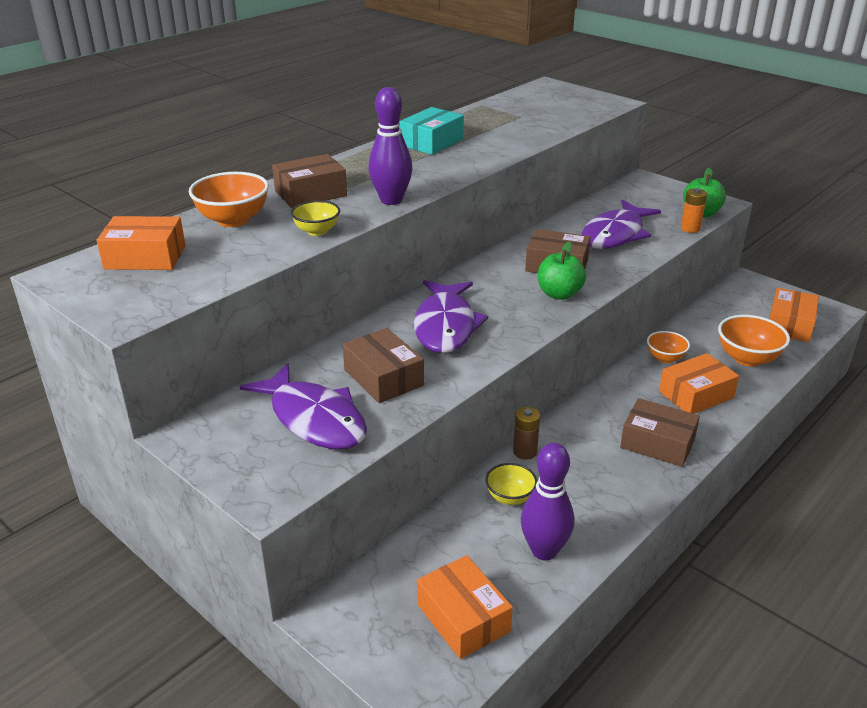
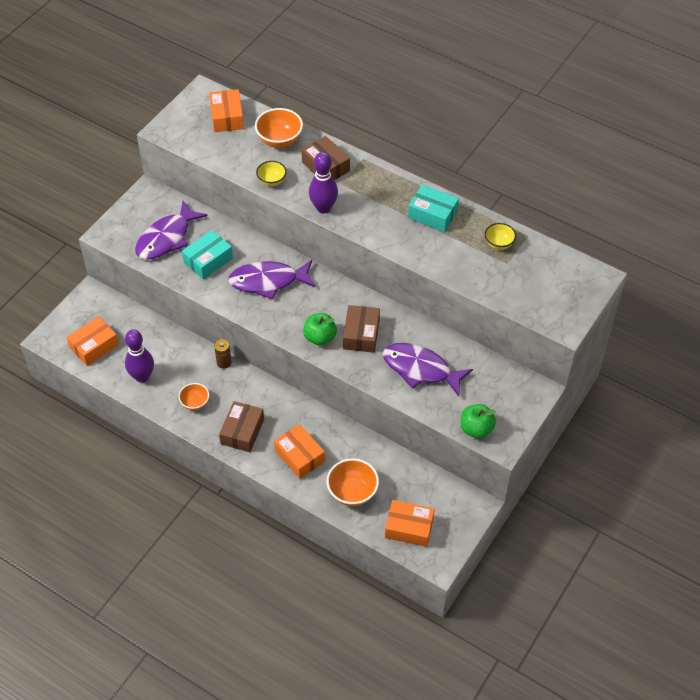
camera: 80 degrees right, 20 degrees up
brown box [343,328,424,403] -> turquoise box [182,230,233,279]
yellow bowl [485,463,537,505] -> yellow bowl moved to [485,223,516,250]
orange bowl [647,331,690,363] -> orange bowl moved to [179,383,209,410]
orange battery [681,188,707,233] -> none

